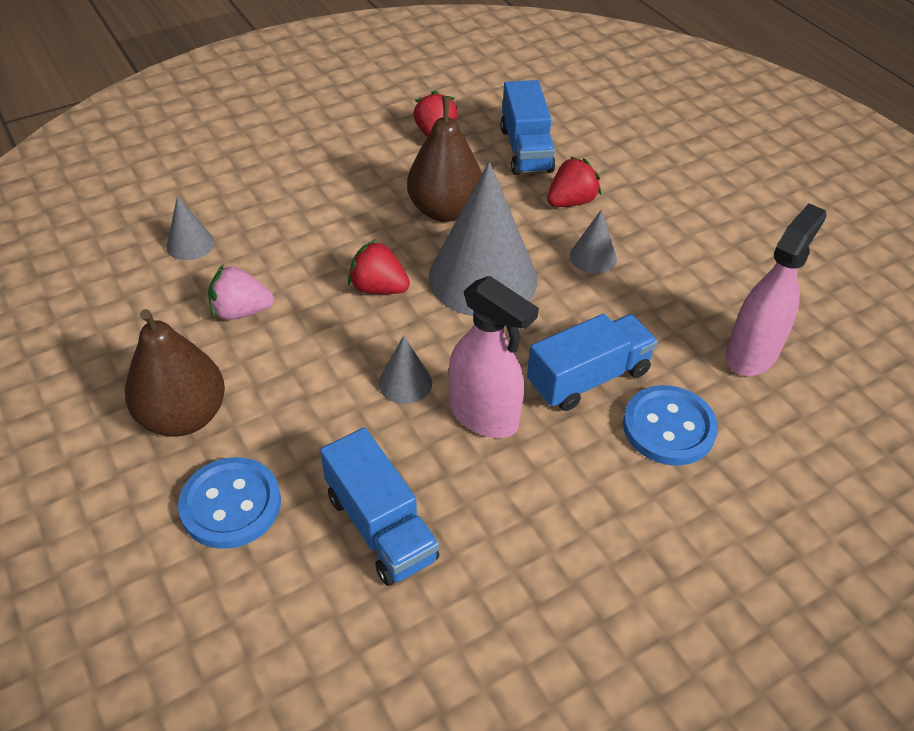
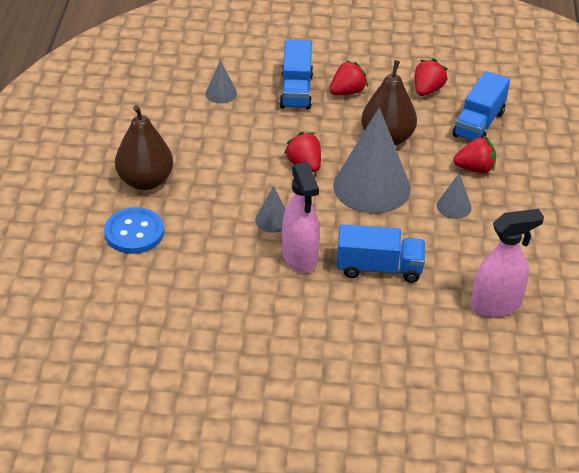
camera: 35 degrees right, 5 degrees down
pink strawberry [208,264,274,320] -> none
blue truck [320,428,440,586] -> blue truck moved to [280,39,313,110]
blue button [623,385,718,466] -> none
none -> red strawberry [330,60,368,95]

